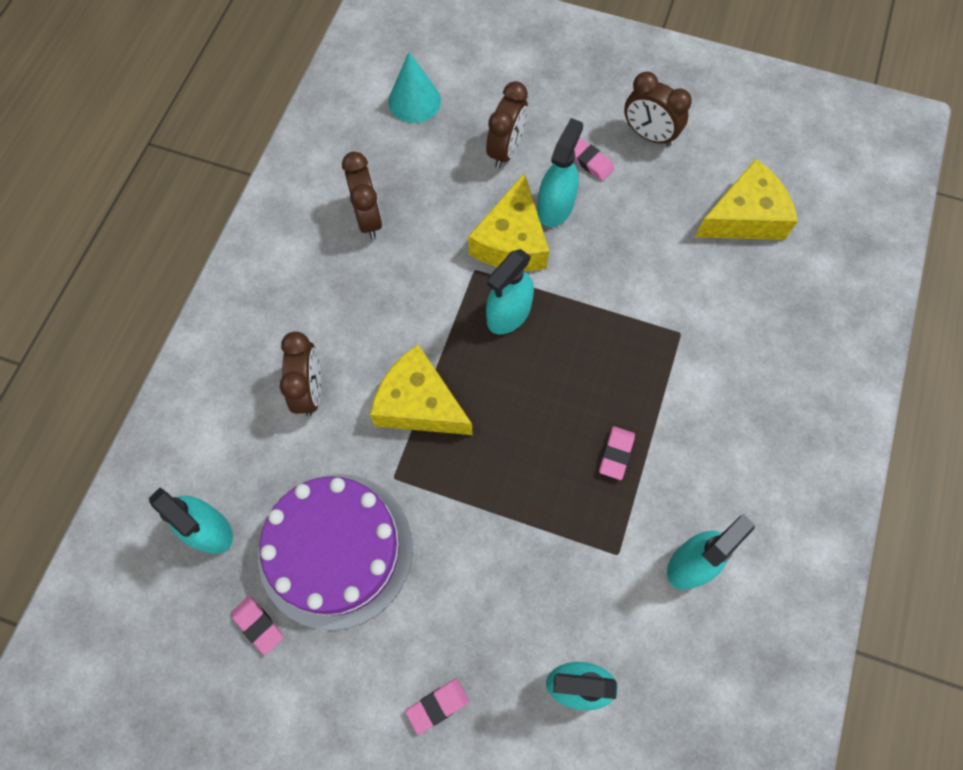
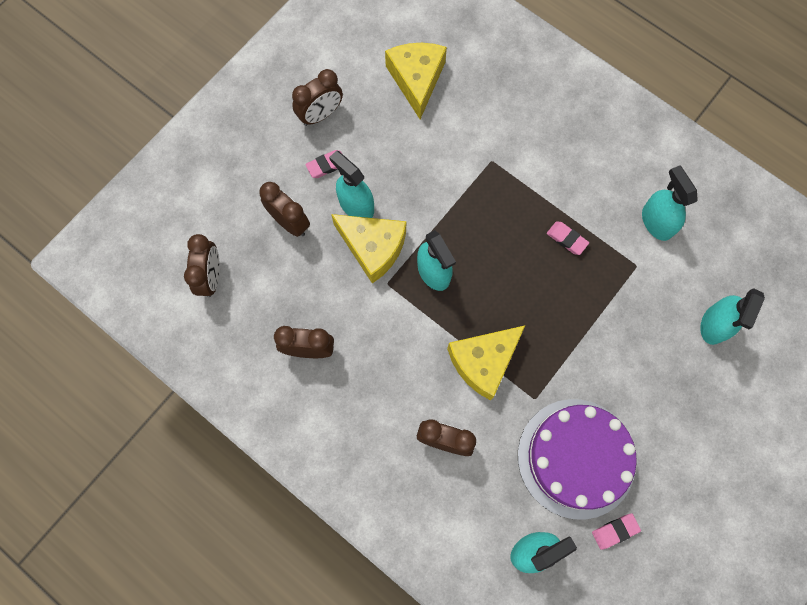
camera: 70 degrees left, 5 degrees up
turquoise cone [388,52,441,123] -> brown clock [184,234,220,297]
pink eraser [405,679,469,735] -> none

